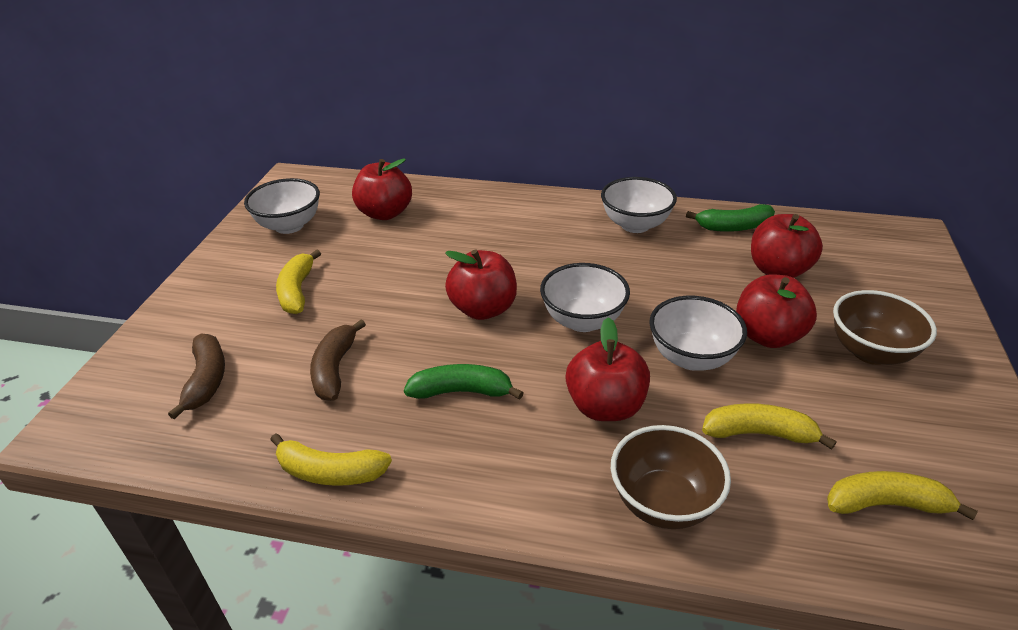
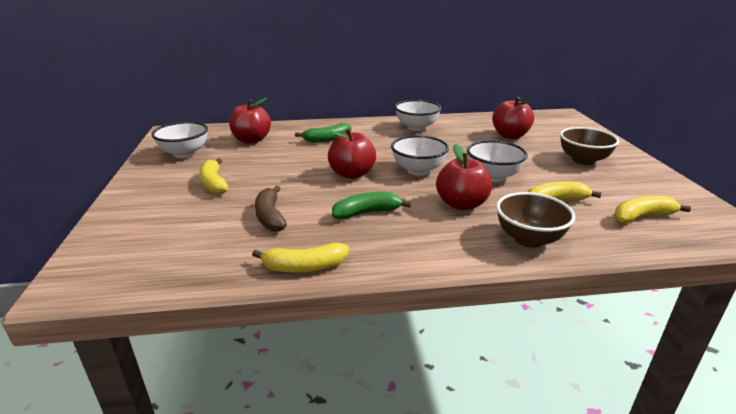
camera: 20 degrees left, 10 degrees down
brown banana [168,333,225,419] -> none
green banana [686,204,775,232] -> green banana moved to [295,123,351,143]
red apple [736,274,817,348] -> none

